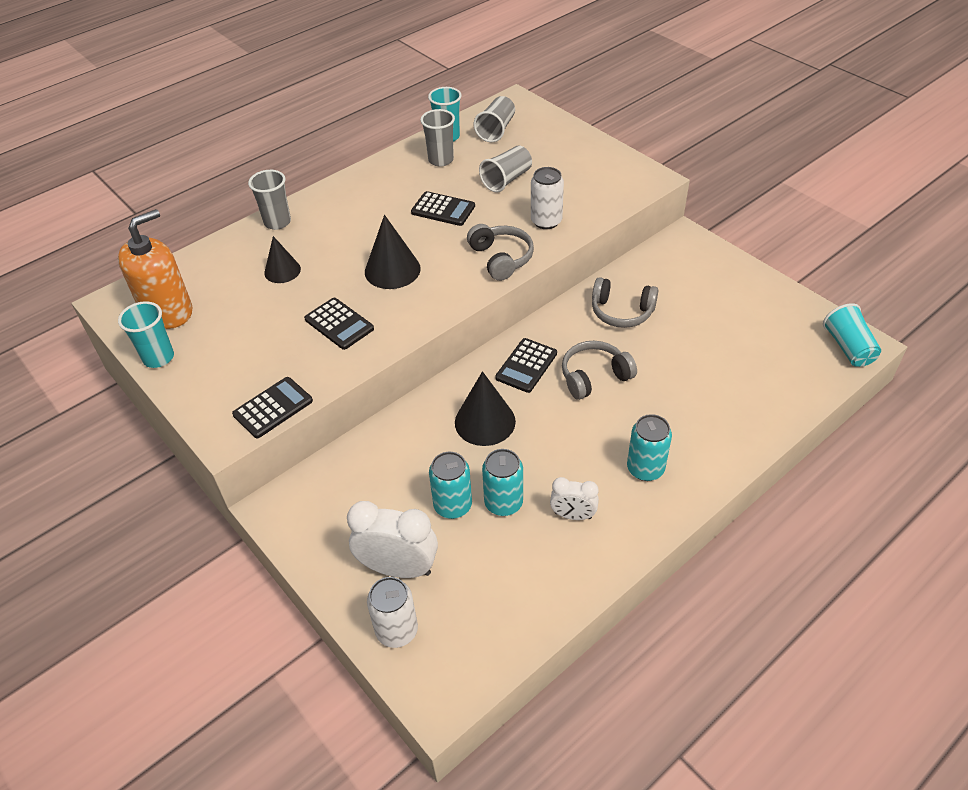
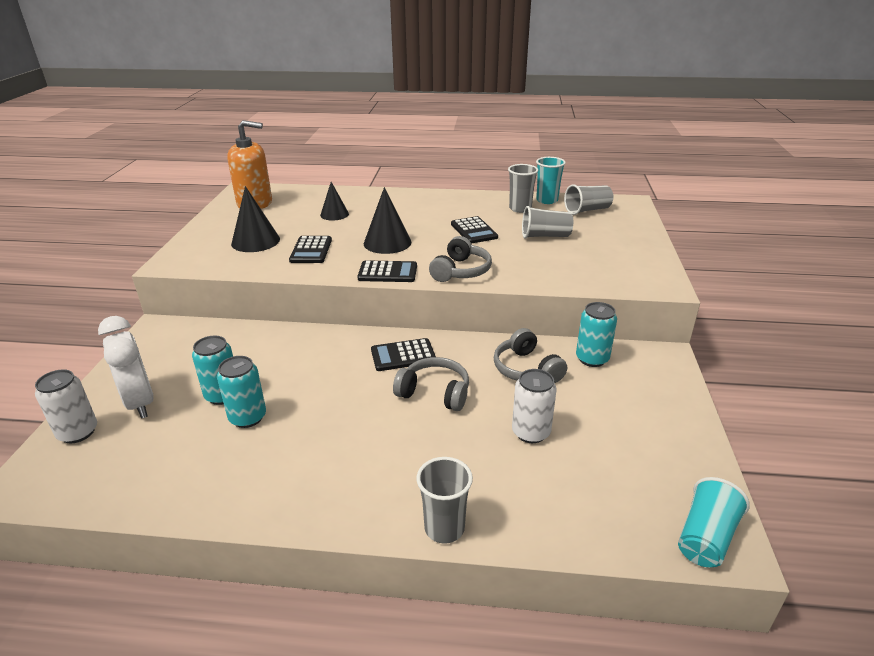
camera: 45 degrees right, 15 degrees down
turquoise cup [118,301,174,368] -> none
black calculator [232,377,313,438] -> black calculator moved to [357,260,417,282]
grey cup [248,170,291,230] -> grey cup moved to [416,457,473,544]
black cone [455,371,516,446] -> black cone moved to [231,186,280,252]
white can [531,167,564,229] -> white can moved to [512,369,557,443]
white clock [550,477,599,520] -> none
turquoise can [627,414,672,481] -> turquoise can moved to [576,302,617,367]

